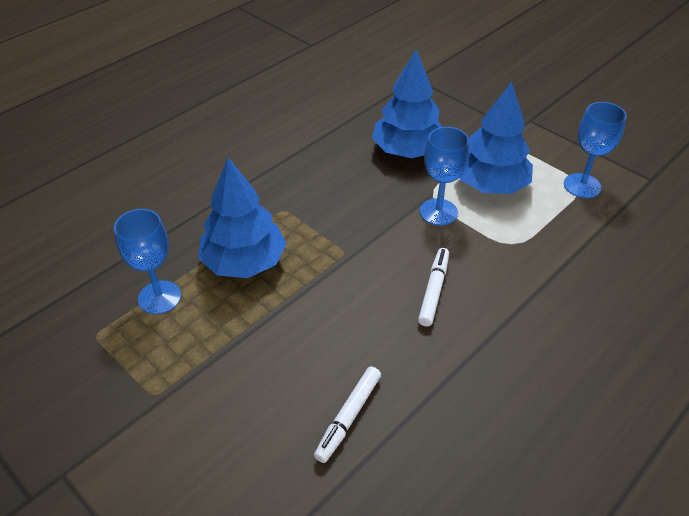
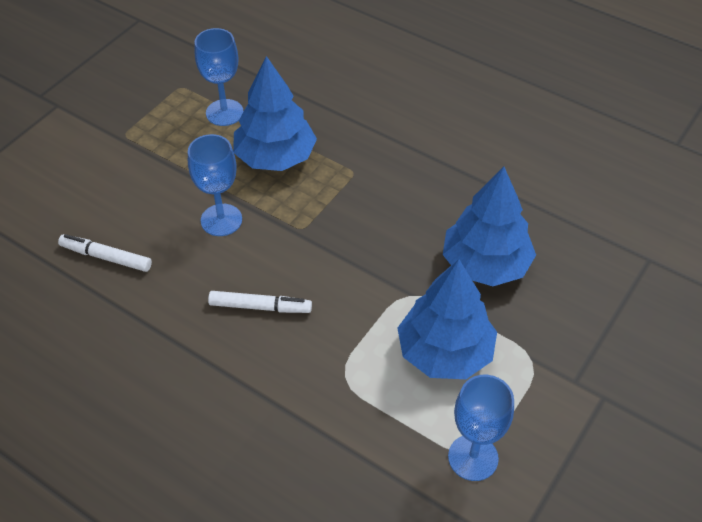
camera: 80 degrees right, 5 degrees up
blue goblet [420,127,469,226] -> blue goblet moved to [188,134,242,236]

